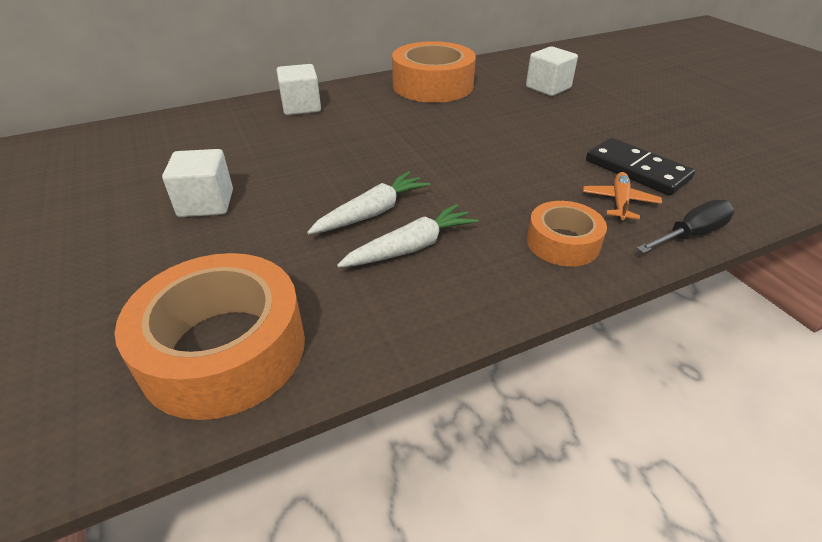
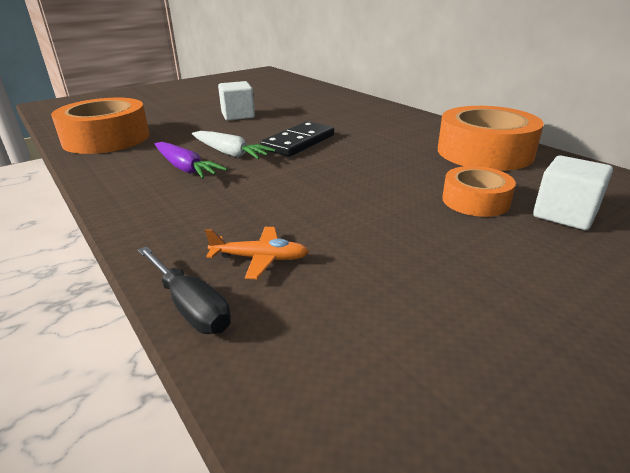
camera: 80 degrees right, 10 degrees down
white cube [277,64,321,115] -> none
white carrot [337,204,478,268] -> purple carrot [155,142,227,179]
orange tape [527,201,607,267] -> orange tape moved to [442,166,516,217]
black domino [586,138,695,196] -> black domino moved to [260,121,334,157]

